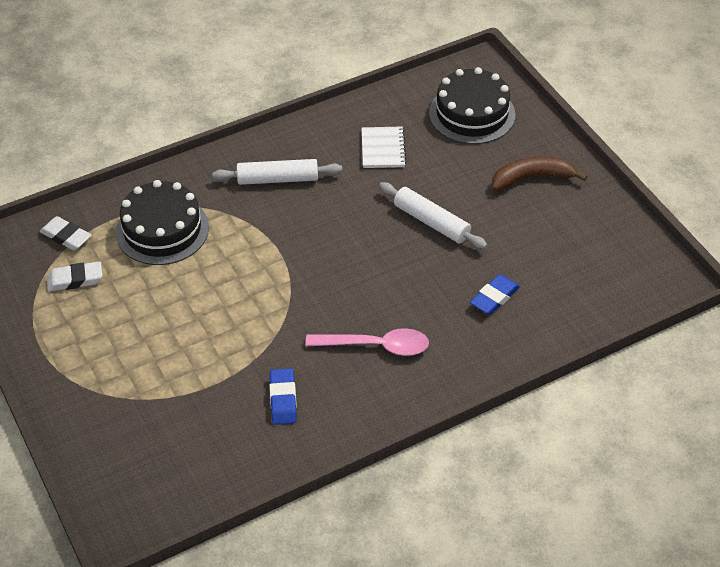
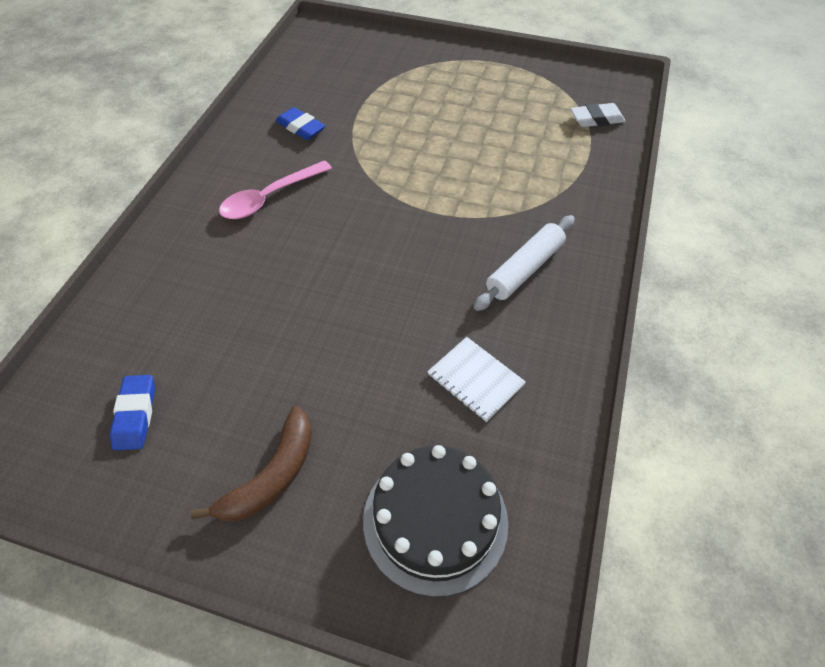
camera: 135 degrees right, 5 degrees up
white eraser [47,261,102,292] -> none
black cake [116,180,209,265] -> none
white rolling pin [379,182,487,249] -> none
blue eraser [470,274,520,315] -> blue eraser moved to [110,375,155,450]

